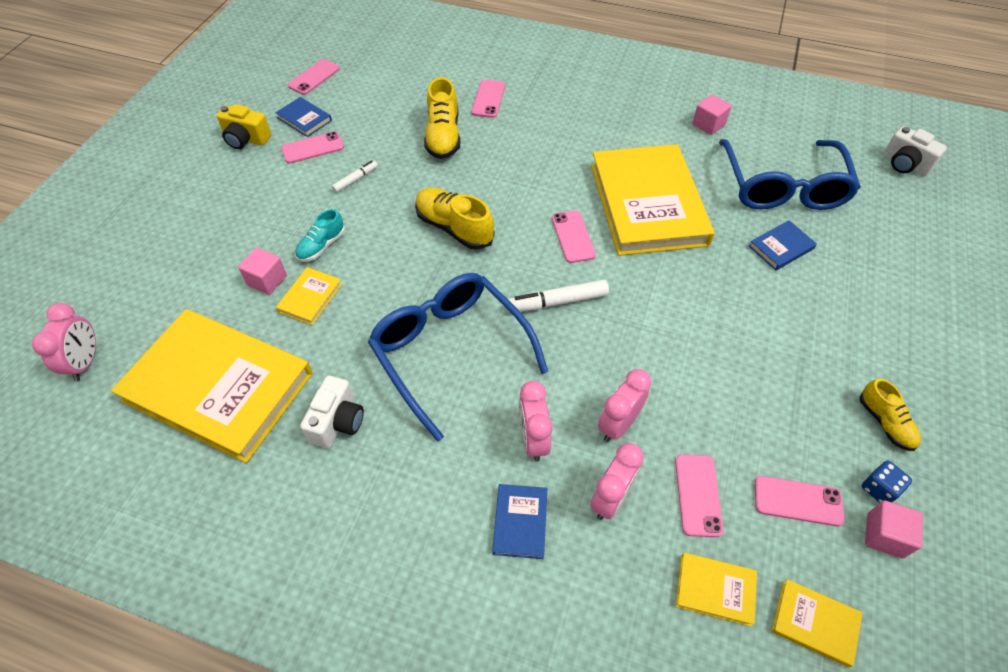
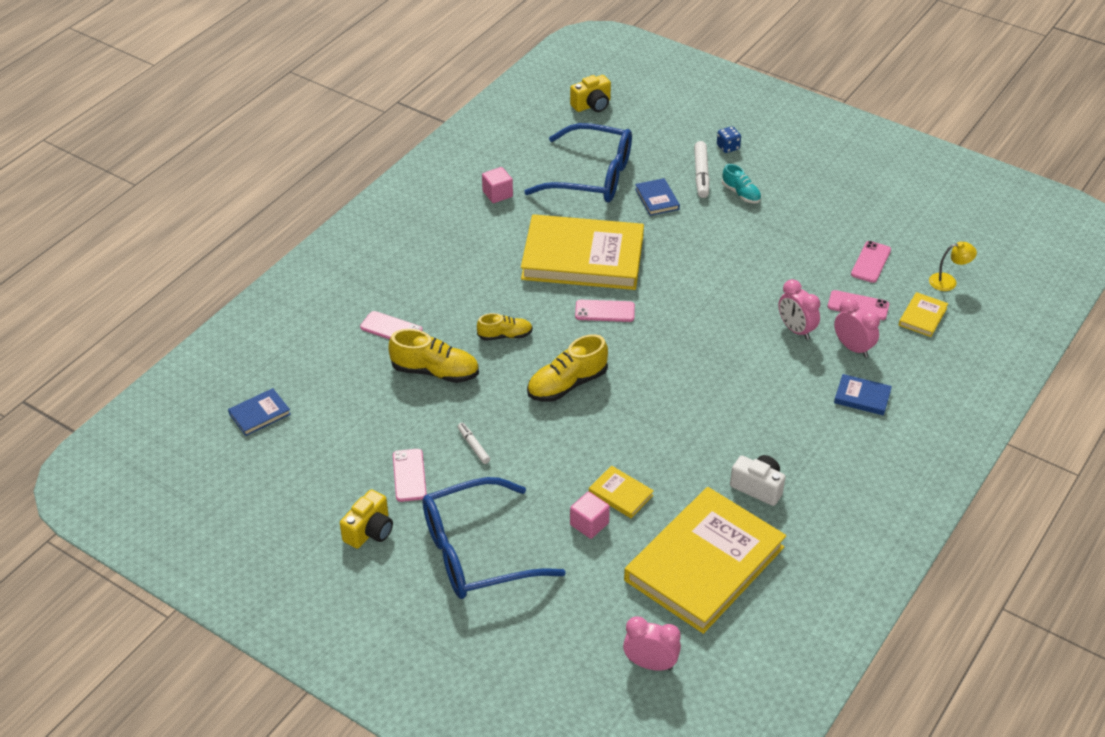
camera: 75 degrees left, 10 degrees down
blue book [275,97,332,137] -> blue book moved to [228,388,291,436]
pink phone [288,59,340,95] -> none
turquoise shoe [295,209,345,262] -> turquoise shoe moved to [722,164,761,203]
blue glasses [368,273,549,442] -> blue glasses moved to [423,477,566,599]
white marker [508,280,609,313] -> white marker moved to [694,141,710,198]
pink clock [519,381,553,462] -> none
yellow book [772,579,863,667] -> yellow lamp [929,241,977,291]
yellow shoe [860,379,921,451] -> yellow shoe moved to [477,313,533,341]
blue dice [862,461,912,503] -> blue dice moved to [717,126,741,153]
pink cube [865,501,923,558] -> none
white camera [883,126,947,176] -> yellow camera [570,75,611,112]

